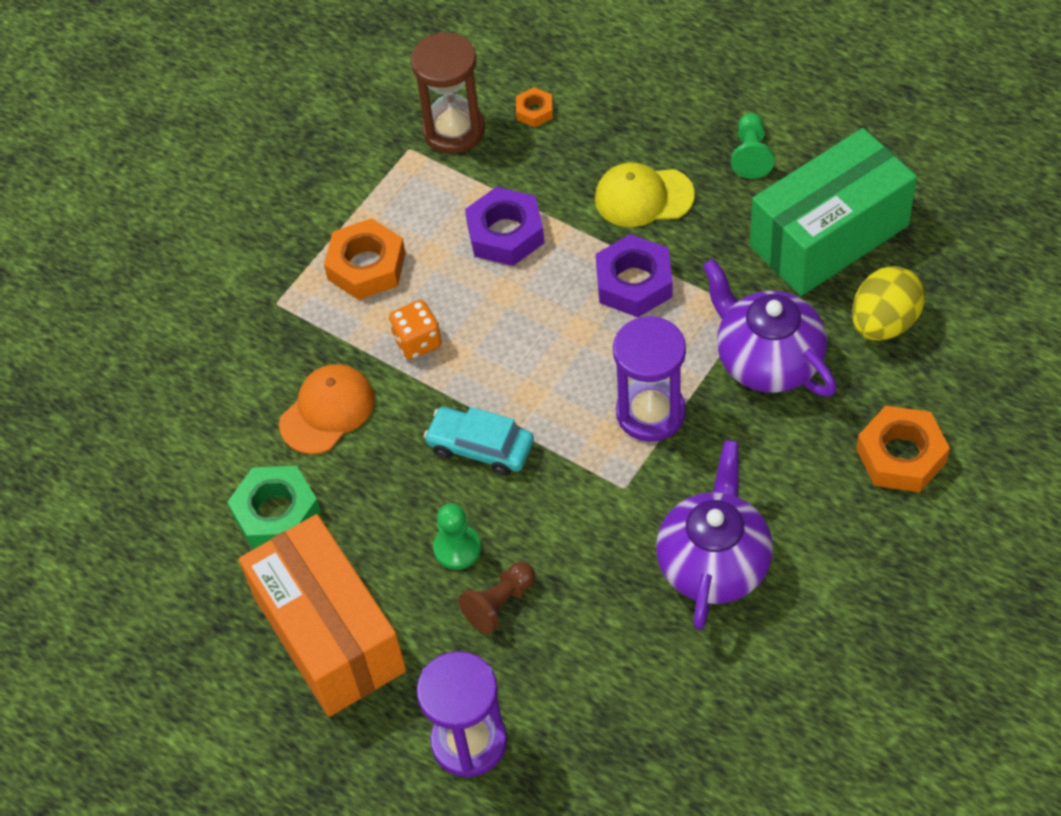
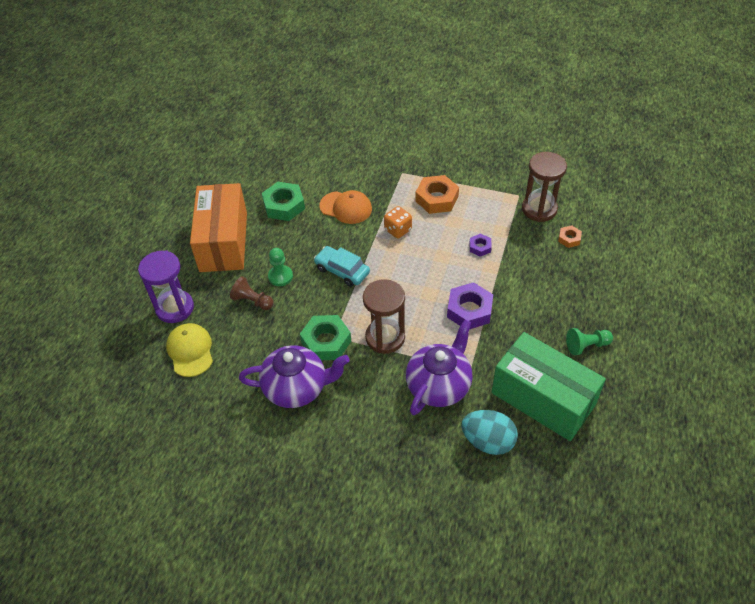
camera: 70 degrees right, 5 degrees down
orange box [239,514,406,717] -> orange box turned 45 degrees counterclockwise [190,183,247,272]
turquoise car [424,407,534,476] -> turquoise car turned 60 degrees counterclockwise [314,246,370,287]
purple nut [465,187,544,266] -> purple nut [470,234,492,257], size x0.53
yellow cap [595,163,695,227] -> yellow cap moved to [166,323,213,377]
purple hourglass [613,316,686,442] -> brown hourglass [363,279,405,354]
yellow egg [852,266,925,341] -> turquoise egg [461,410,518,455]
orange nut [856,406,950,492] -> none
none -> green nut [300,315,351,360]

